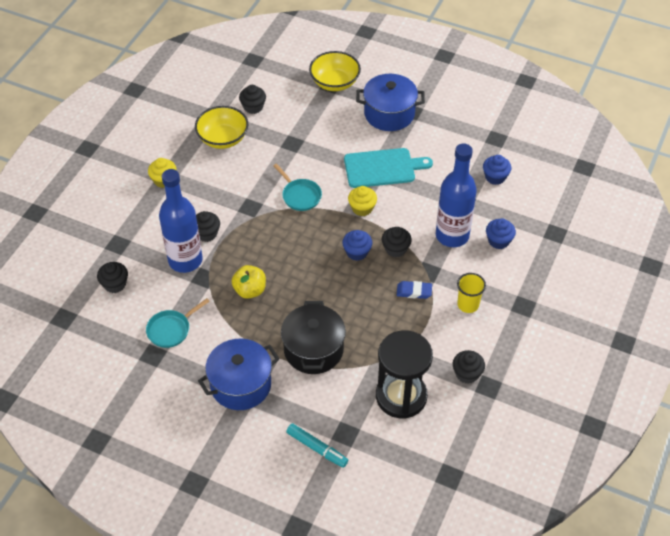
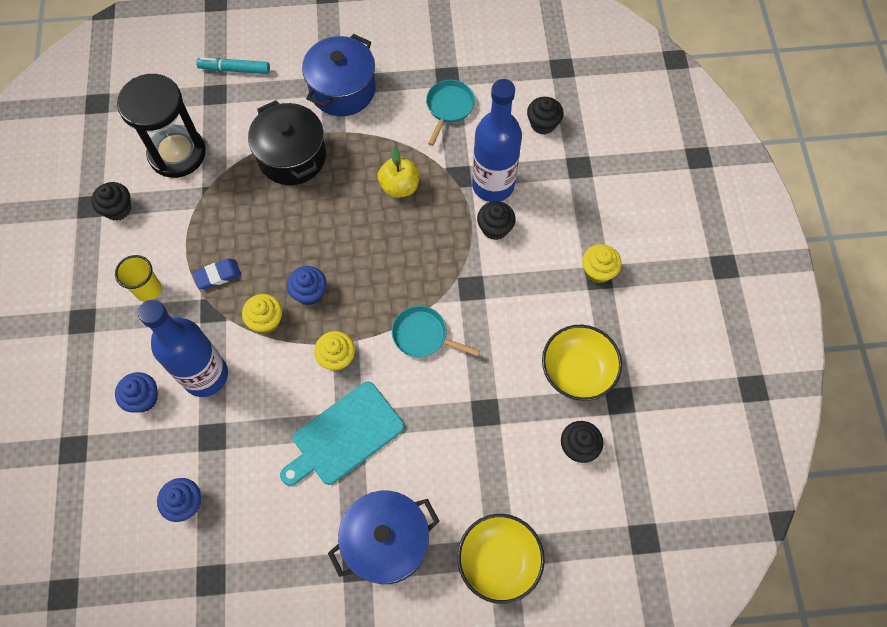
camera: 150 degrees right, 15 degrees up
black cupcake [382,227,412,257] -> yellow cupcake [242,294,282,333]

